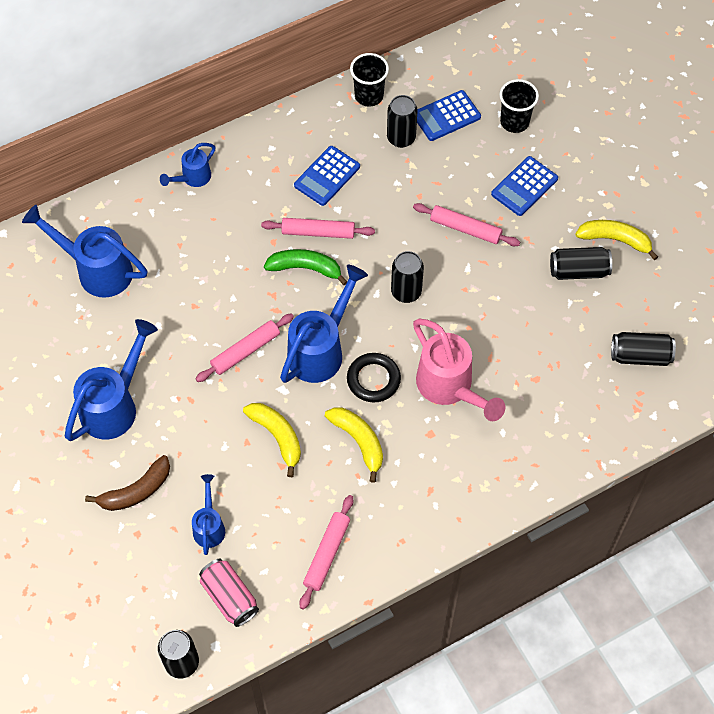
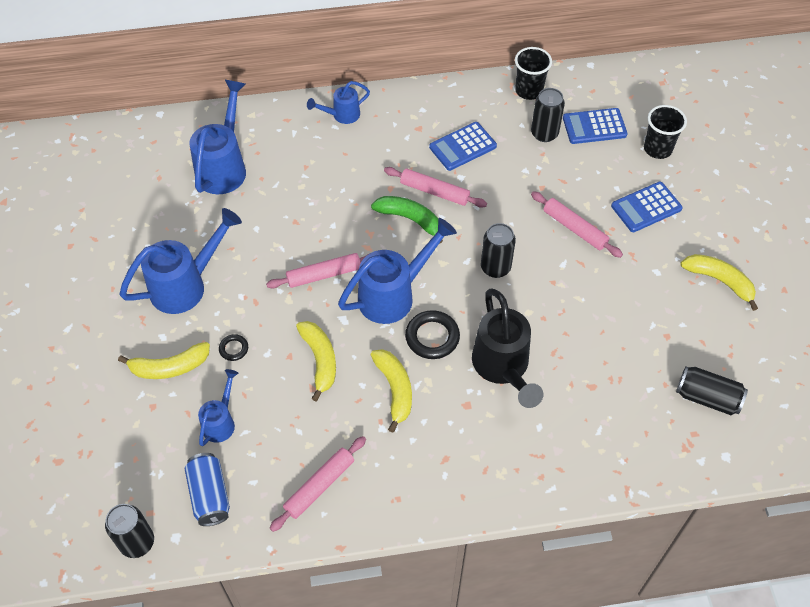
camera: 20 degrees right, 5 degrees down
blue watering can [22,205,147,298] -> blue watering can turned 60 degrees clockwise [190,80,246,194]
brown banana [85,455,170,511] -> yellow banana [118,342,210,379]
pink can [199,559,259,627] -> blue can [185,453,230,526]
pink watering can [413,318,505,421] -> black watering can [472,288,543,408]
black can [550,247,612,280] -> none
none -> black ring [219,334,248,361]

